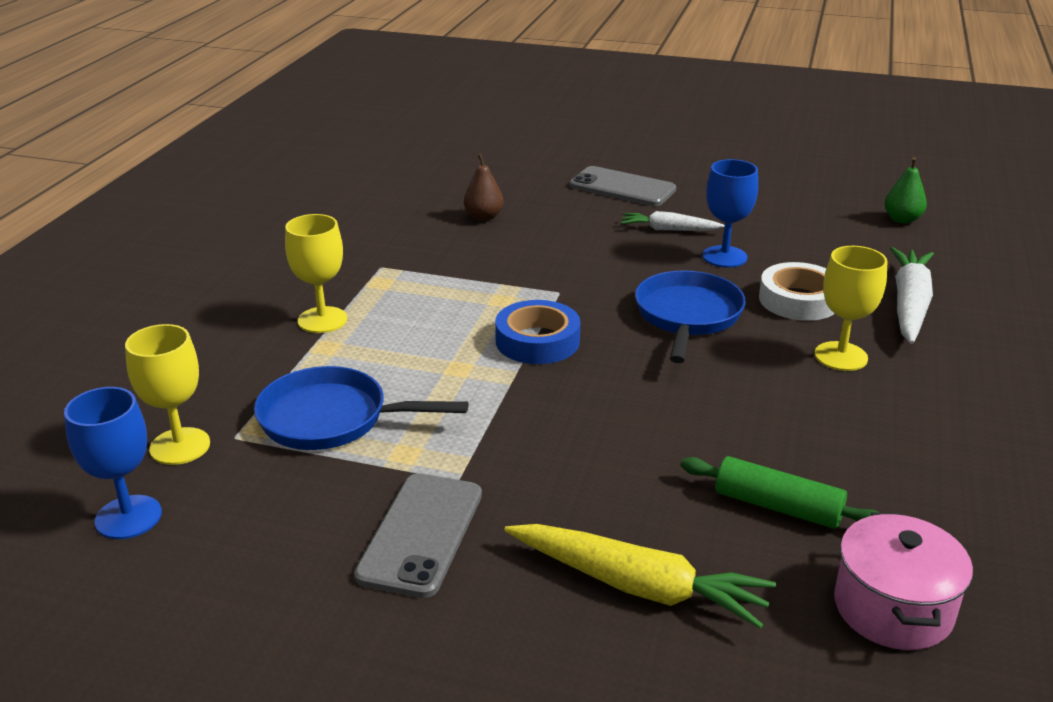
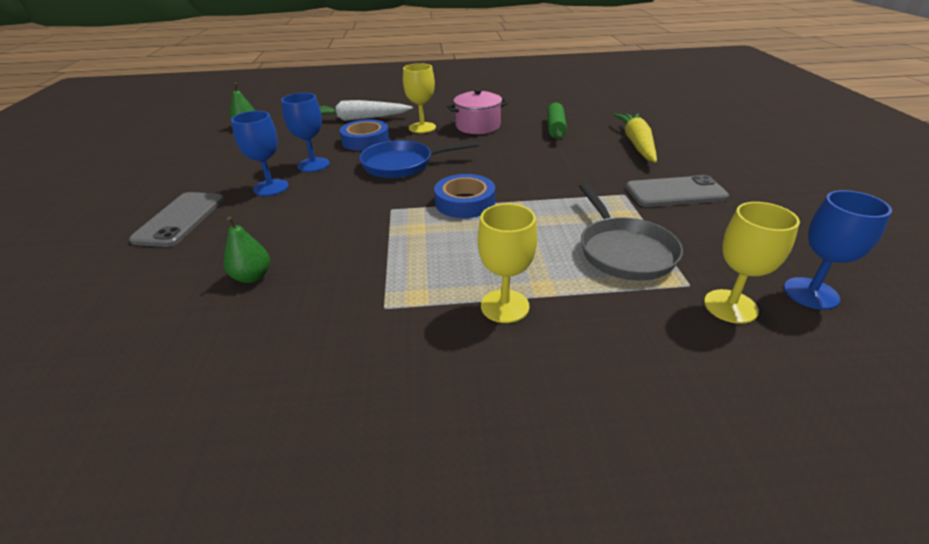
camera: 110 degrees left, 5 degrees up
blue pan [254,366,468,450] -> grey pan [579,183,683,281]
brown pear [464,154,503,221] -> green pear [224,216,270,283]
white carrot [621,211,725,231] -> blue goblet [231,111,289,196]
white tape [759,262,835,321] -> blue tape [340,120,389,151]
pink pot [834,512,973,650] -> pink pot moved to [447,89,508,134]

